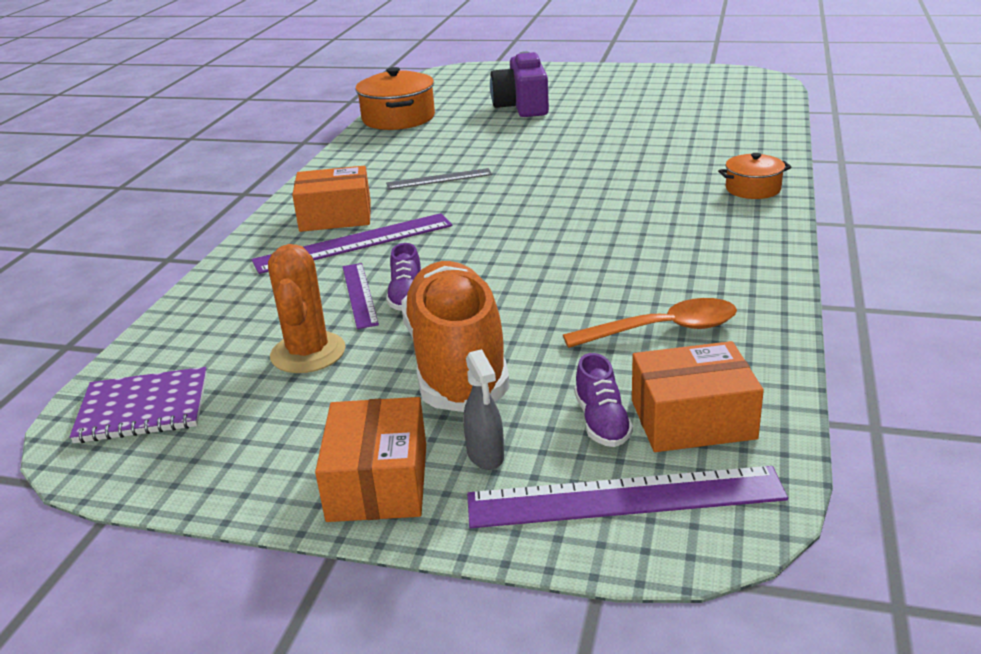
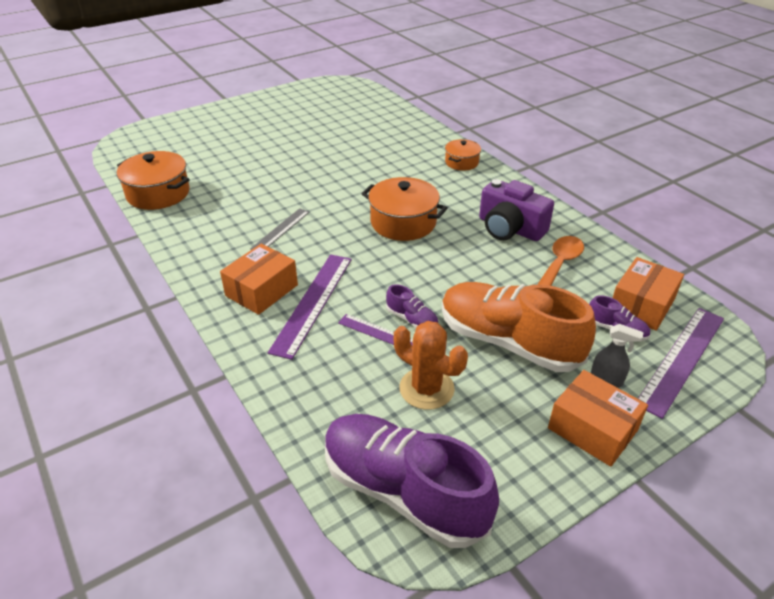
camera: 50 degrees left, 10 degrees up
purple notebook [69,367,207,443] -> purple shoe [325,414,499,548]
purple camera [490,51,549,117] -> purple camera moved to [479,179,554,241]
none -> orange pot [362,177,448,241]

